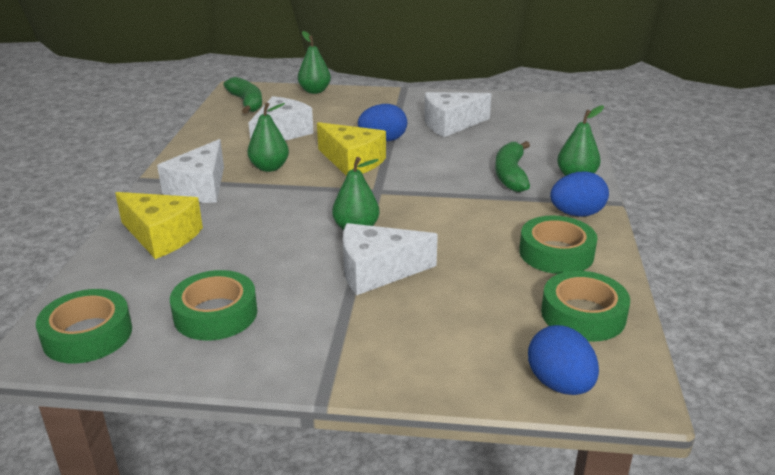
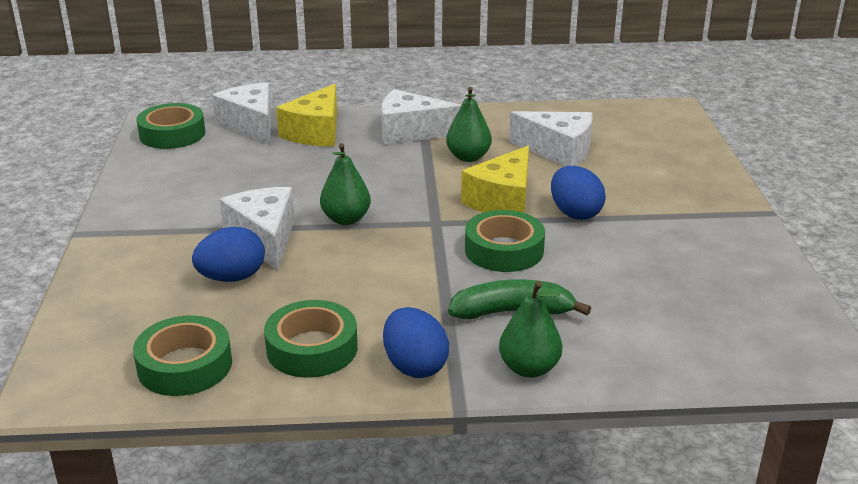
camera: 80 degrees right, 0 degrees up
green tape [170,270,257,340] -> green tape moved to [465,210,545,272]
green banana [223,77,262,114] -> none
green pear [298,31,331,94] -> none
white cheese [424,92,491,137] -> white cheese moved to [212,83,271,145]
blue egg [528,325,599,395] -> blue egg moved to [192,227,265,282]

